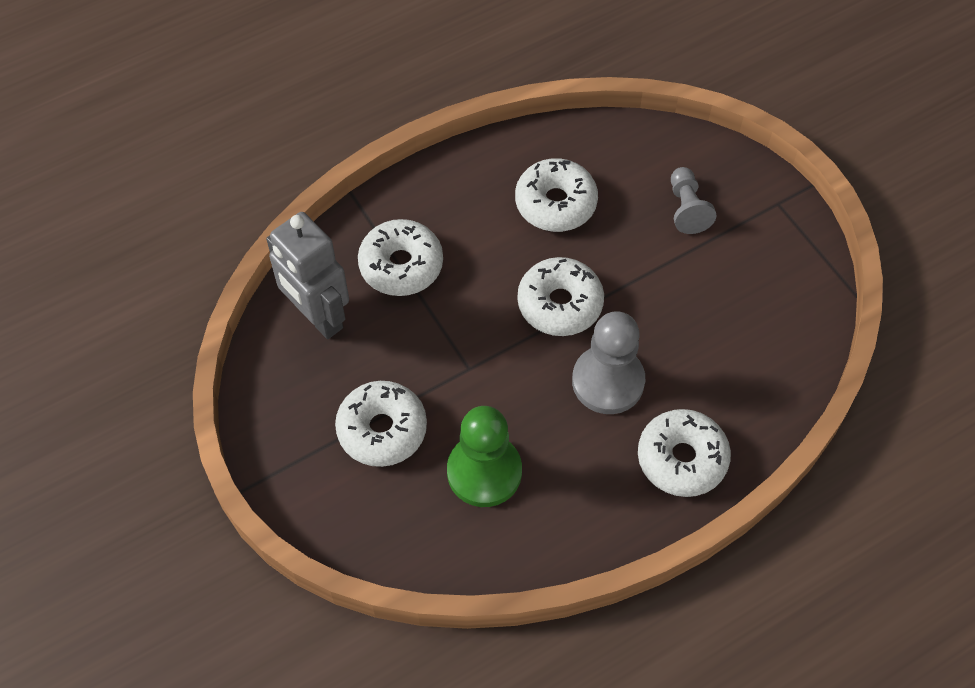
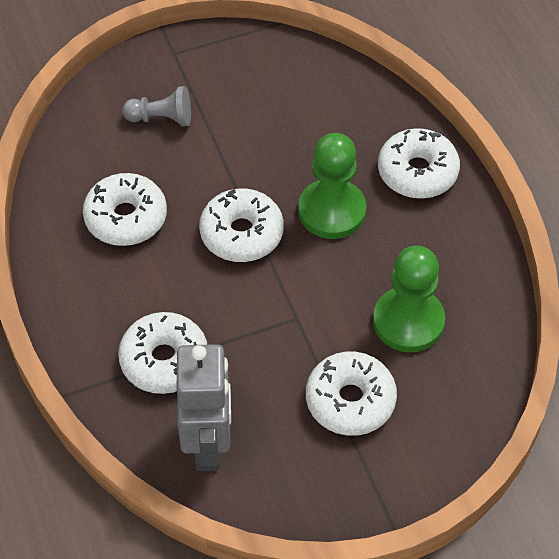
camera: 80 degrees left, 5 degrees down
grey robot [266,212,349,339] -> grey robot turned 60 degrees counterclockwise [177,344,231,471]
grey pawn [572,311,645,414] -> green pawn [298,133,366,239]

